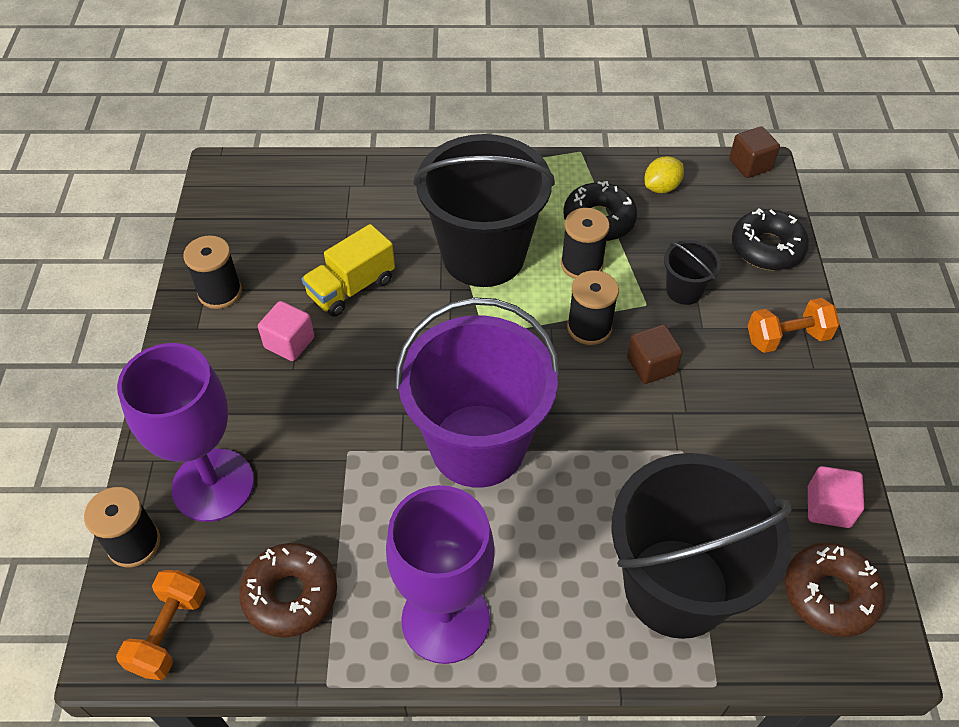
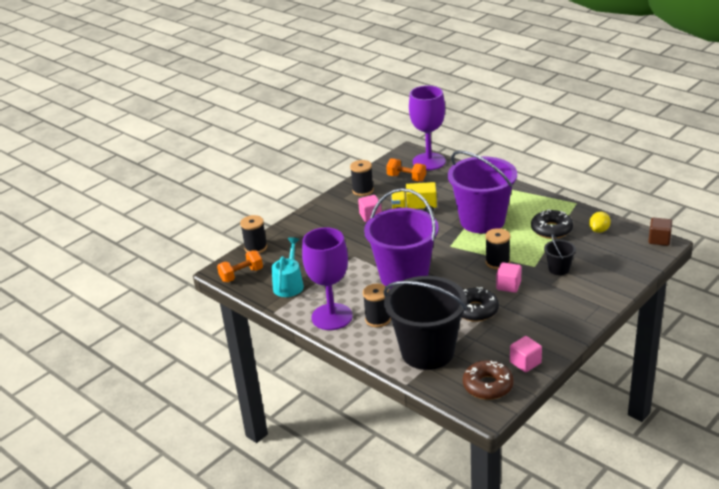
camera: 45 degrees right, 20 degrees down
purple goblet [117,343,254,522] -> purple goblet moved to [409,85,446,170]
brown donut [239,543,337,637] -> turquoise watering can [272,237,304,297]
black bucket [413,134,555,287] -> purple bucket [448,151,517,234]
black spool [561,208,610,279] -> black spool moved to [363,284,391,327]
brown cube [627,324,683,384] -> pink cube [496,262,522,293]
yellow lemon [644,156,684,193] -> yellow lemon turned 60 degrees counterclockwise [589,212,611,233]
black donut [732,208,809,271] -> black donut moved to [461,287,499,322]
orange dumbbell [748,298,840,353] -> orange dumbbell moved to [386,158,426,182]

